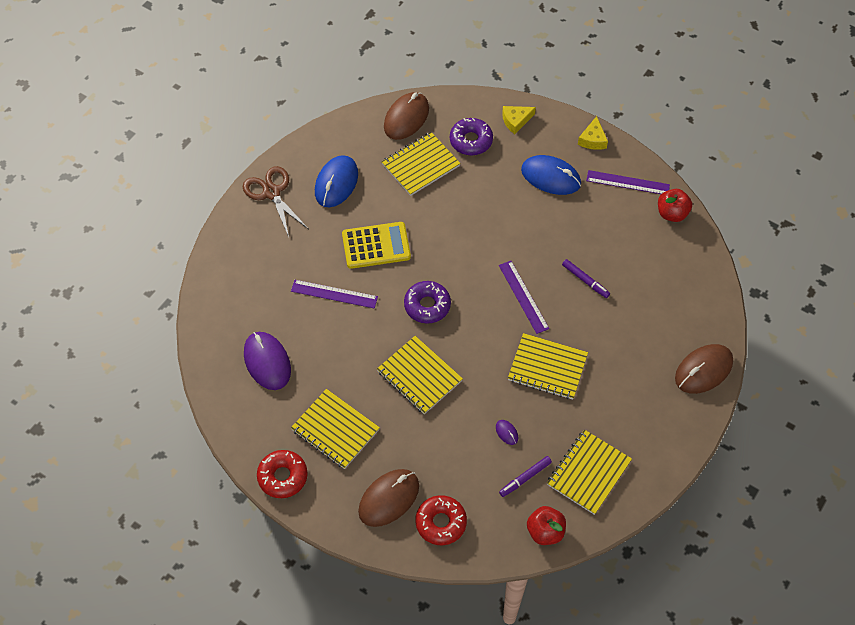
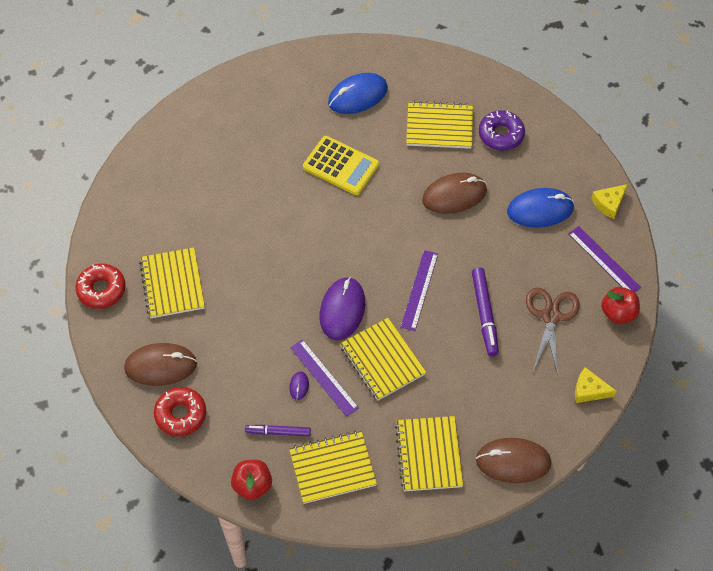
camera: 40 degrees right, 0 degrees up
brown scissors [243,166,308,237] -> brown scissors moved to [526,287,580,375]
purple mouse [244,332,291,390] -> purple mouse moved to [320,277,365,340]
purple ruler [291,280,378,309] -> purple ruler moved to [290,339,359,417]
yellow notebook [377,336,463,414] -> yellow notebook moved to [395,416,463,491]
brown mouse [384,92,429,140] -> brown mouse moved to [422,173,487,214]
purple donut [404,281,451,324] -> none
yellow cheese [502,106,536,134] -> yellow cheese moved to [575,367,616,403]
blue mouse [521,155,581,195] -> blue mouse turned 75 degrees counterclockwise [507,188,574,228]
purple marker [562,259,610,298] -> purple marker [472,267,499,356], size x1.55

